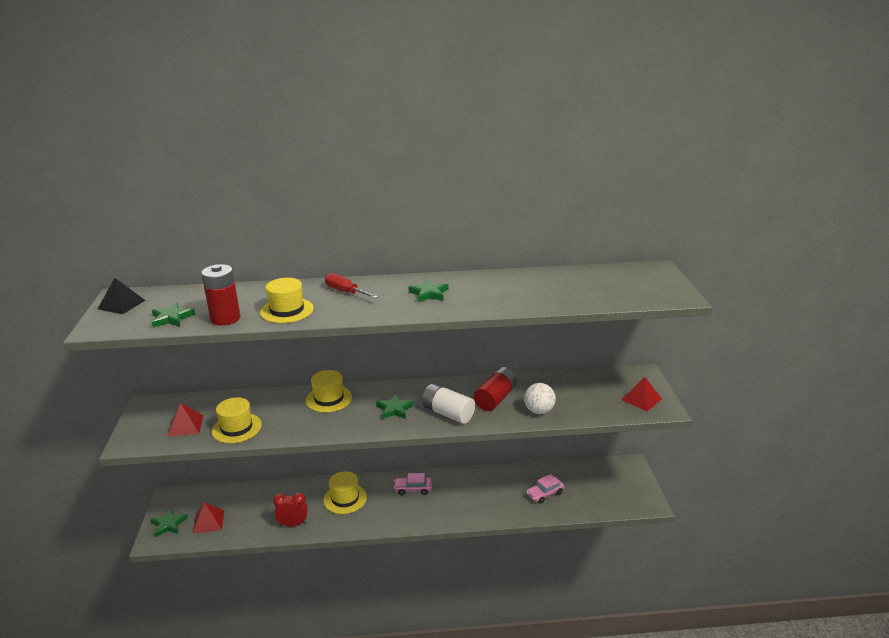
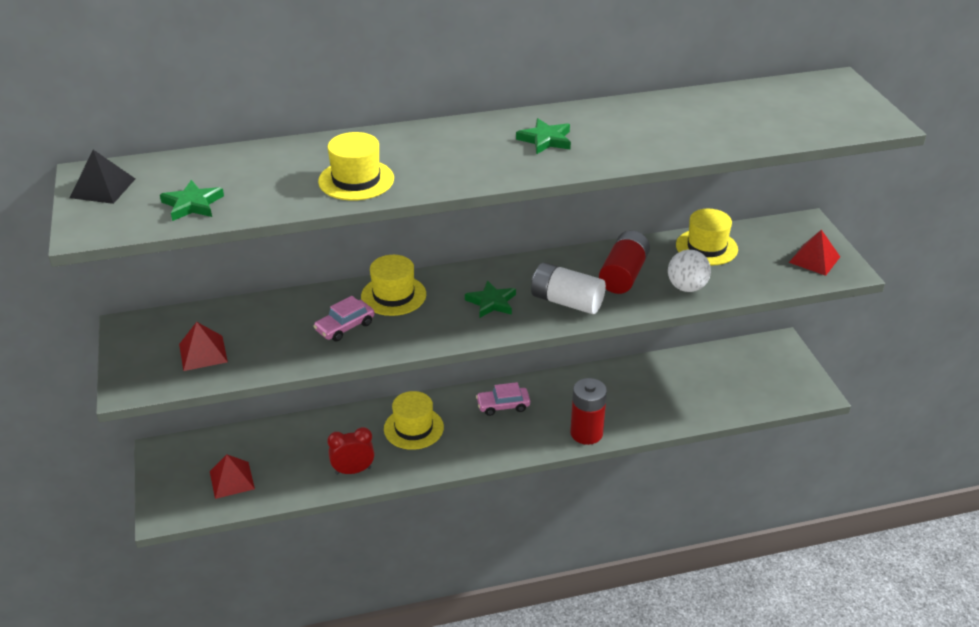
camera: 10 degrees left, 10 degrees up
green star [150,508,188,537] -> none
red battery [201,264,240,326] -> red battery moved to [570,378,607,445]
yellow hat [212,397,262,443] -> yellow hat moved to [676,209,738,265]
red screwdriver [325,273,378,299] -> none
pink car [526,474,564,504] -> pink car moved to [313,296,375,341]

